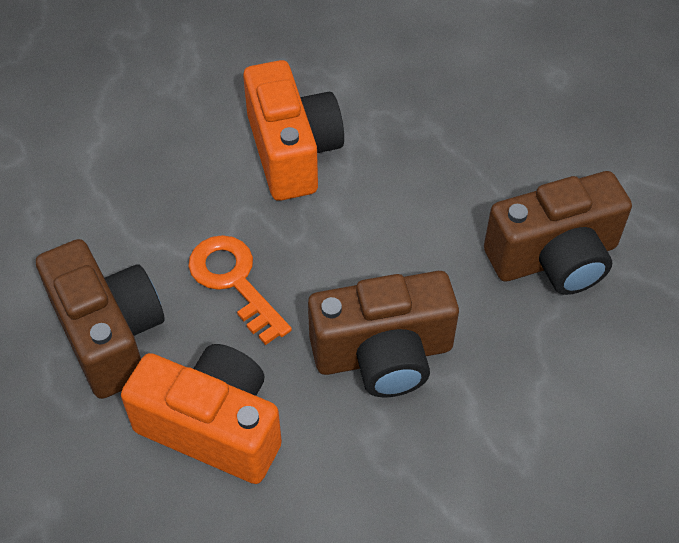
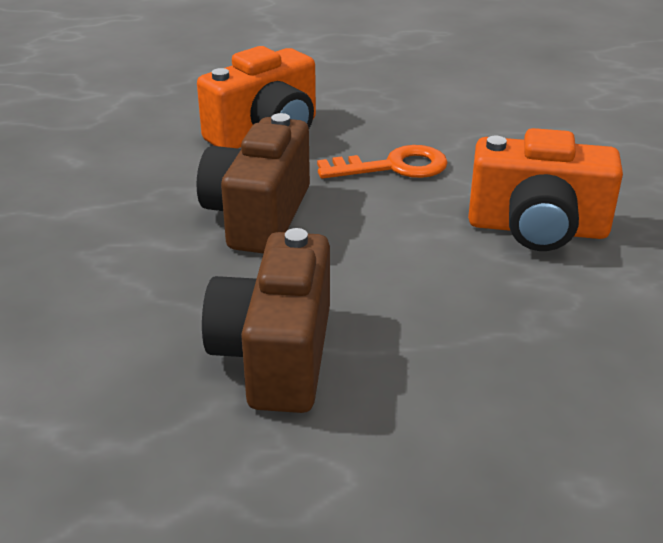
camera: 115 degrees right, 20 degrees down
brown camera [36,239,165,399] -> none

